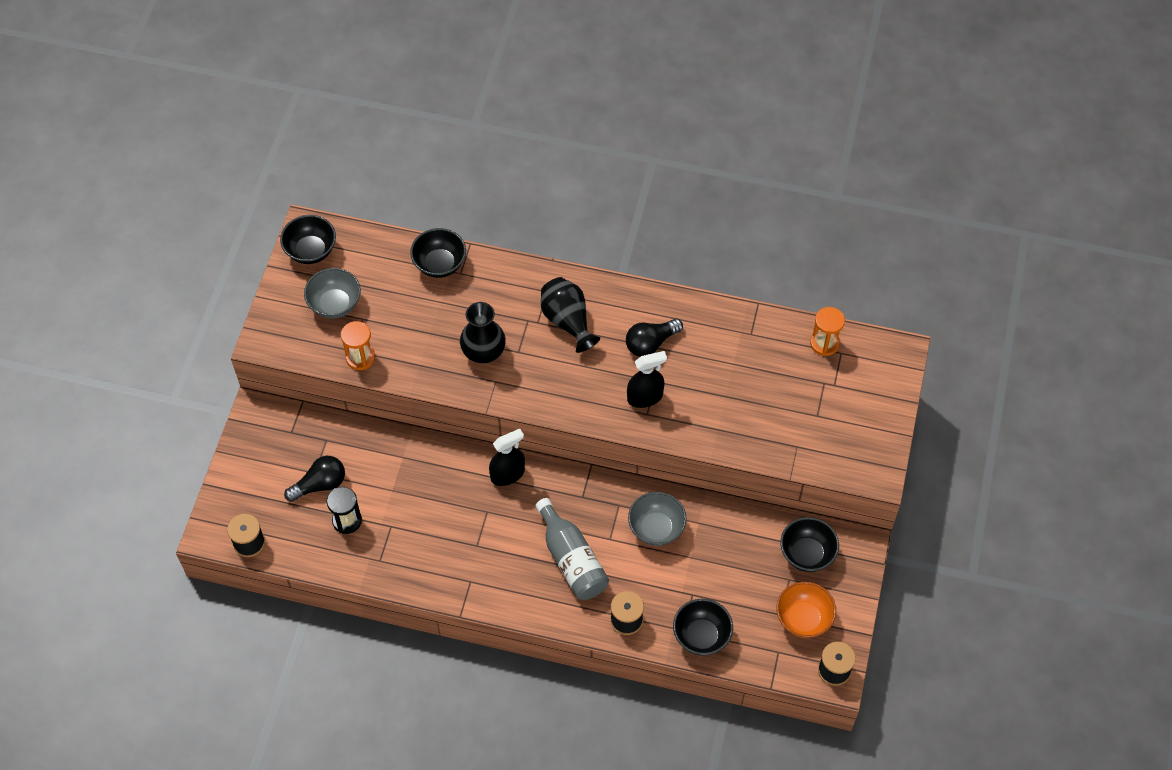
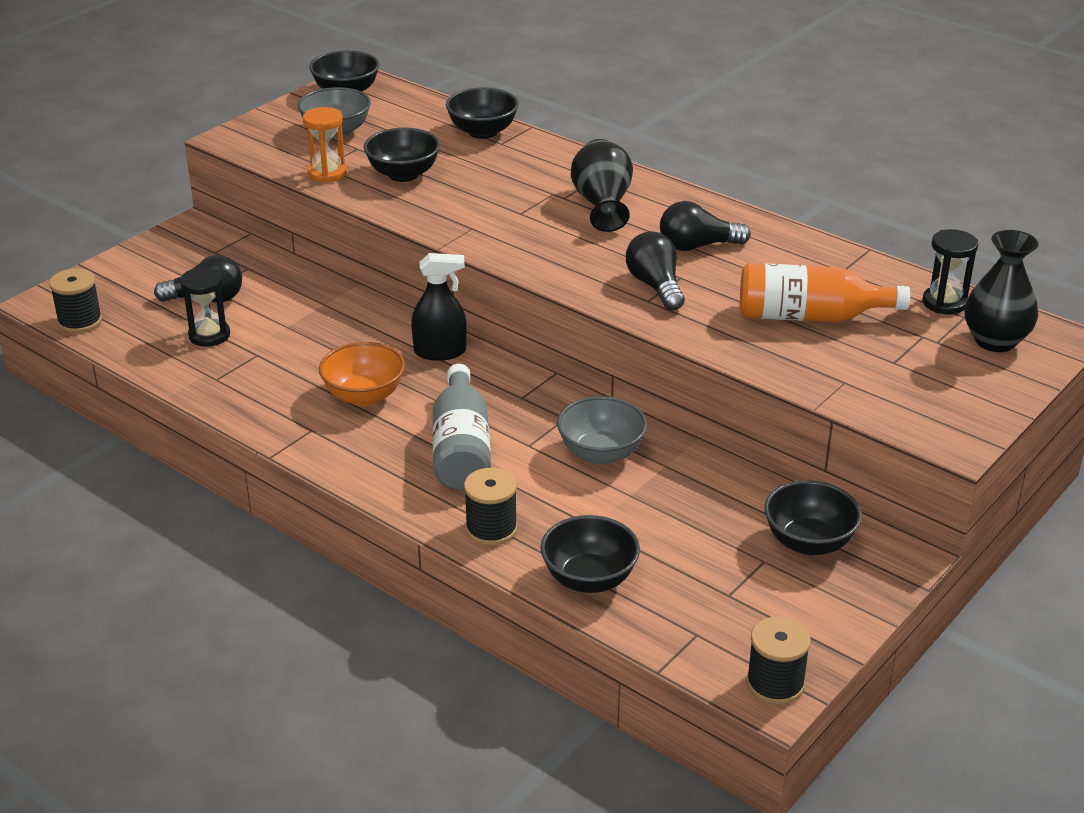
camera: 25 degrees right, 25 degrees down
black vase [460,302,506,363] -> black vase moved to [965,230,1039,352]
black spray bottle [627,351,667,408] -> black light bulb [626,231,685,311]
orange bowl [776,582,836,638] -> orange bowl moved to [319,342,405,406]
orange hourglass [810,307,845,356] -> black hourglass [923,229,978,314]
none -> black bowl [364,128,440,182]
none -> orange bottle [740,263,910,322]

